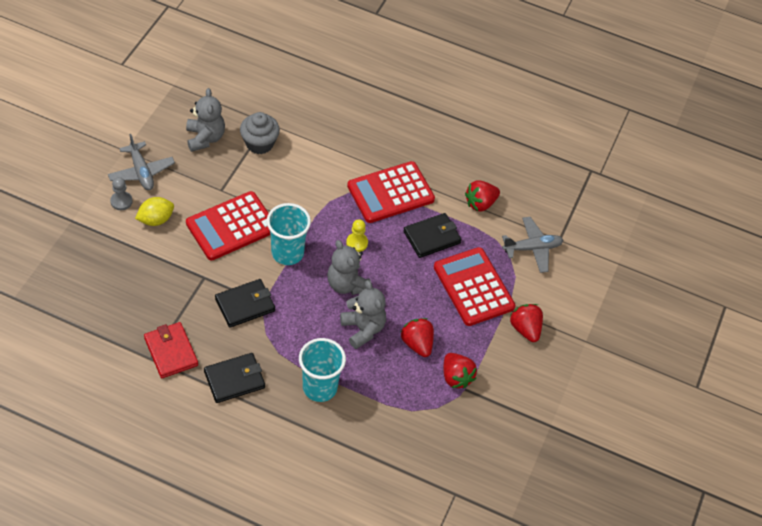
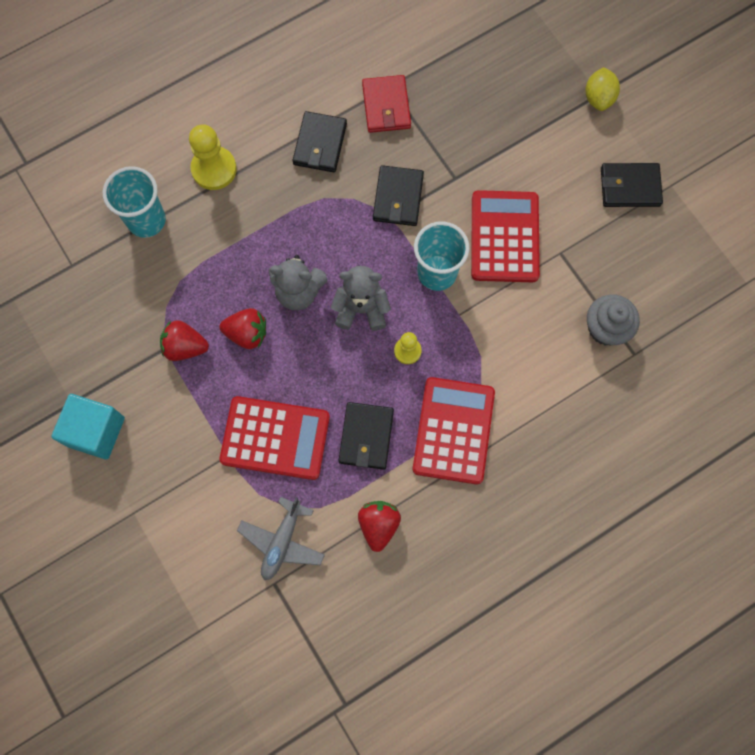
camera: 130 degrees right, 20 degrees up
grey plane [108,134,175,190] -> black wallet [601,163,663,207]
grey pawn [110,177,133,210] -> none
yellow lemon [135,197,174,226] -> yellow lemon moved to [585,67,620,111]
red wallet [144,322,198,378] -> red wallet turned 75 degrees clockwise [362,75,411,133]
grey teddy bear [186,88,225,152] -> none
turquoise cup [299,338,346,402] -> turquoise cup moved to [103,166,166,238]
red strawberry [510,304,543,342] -> none
none -> turquoise cube [51,394,125,460]
none -> yellow pawn [189,124,237,190]

